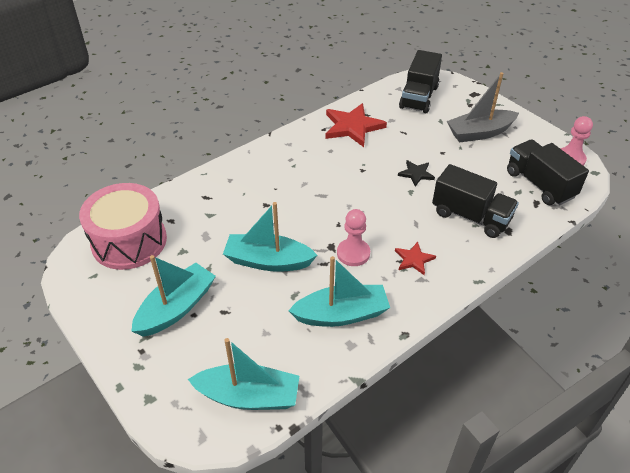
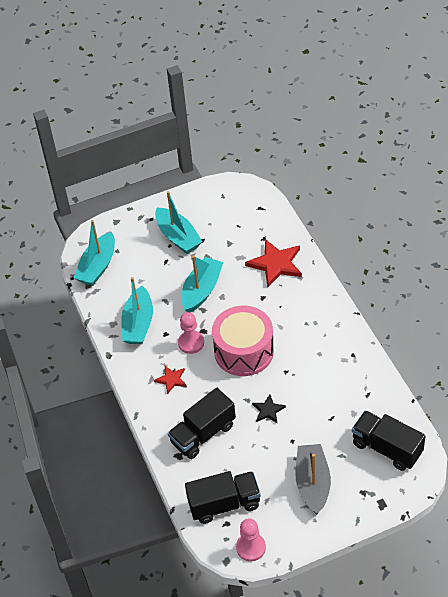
camera: 110 degrees right, 5 degrees up
pink drum [79,183,167,270] -> pink drum moved to [212,306,274,376]
red star [325,103,387,147] -> red star moved to [245,239,302,287]

